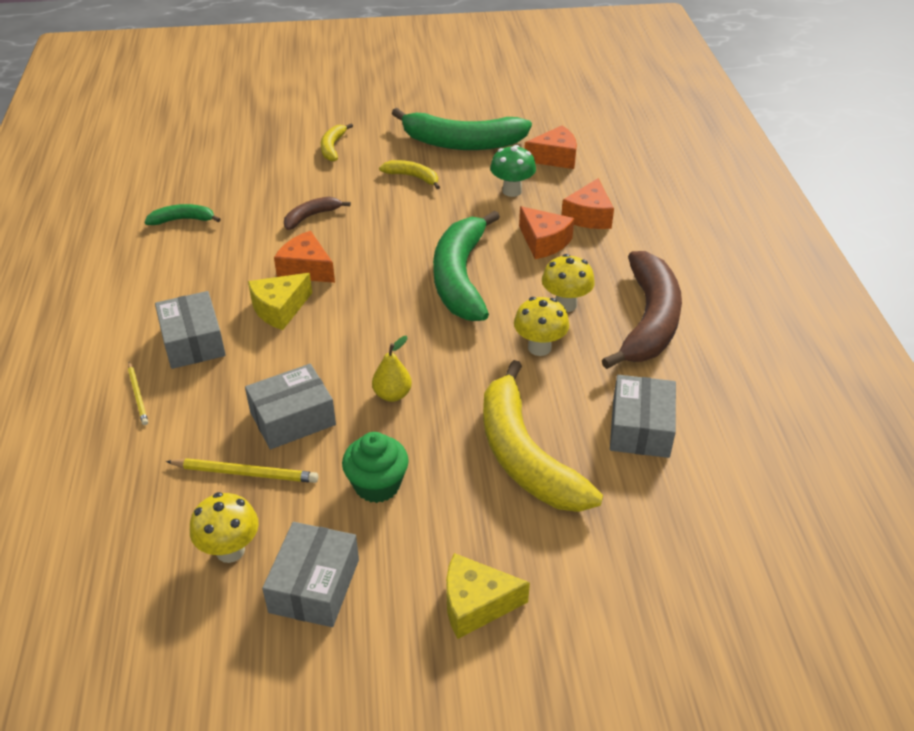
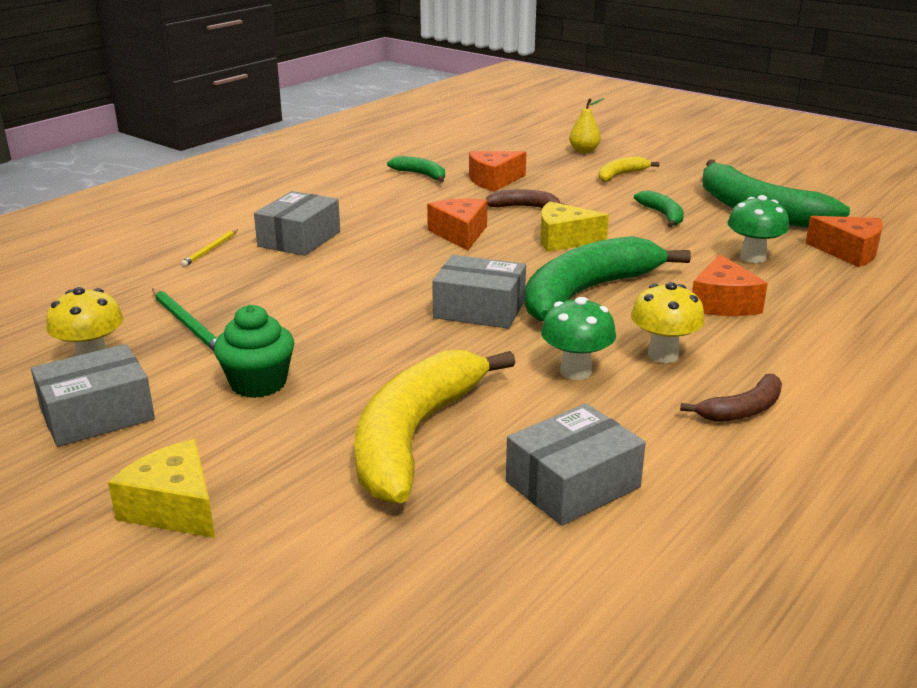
camera: 45 degrees right, 15 degrees down
yellow pencil [166,458,318,483] -> green pencil [152,289,217,351]
grey box [245,364,336,449] -> grey box moved to [432,255,526,329]
yellow cheese [248,273,312,330] -> yellow cheese moved to [540,201,609,252]
yellow pear [372,336,412,402] -> yellow pear moved to [569,98,605,153]
yellow banana [379,160,440,189] -> green banana [634,190,684,228]
yellow mushroom [514,297,569,356] -> green mushroom [541,297,616,380]
orange cheese [561,178,614,229] -> orange cheese moved to [469,151,527,192]
brown banana [602,251,682,369] -> brown banana [680,374,782,422], size x0.47

